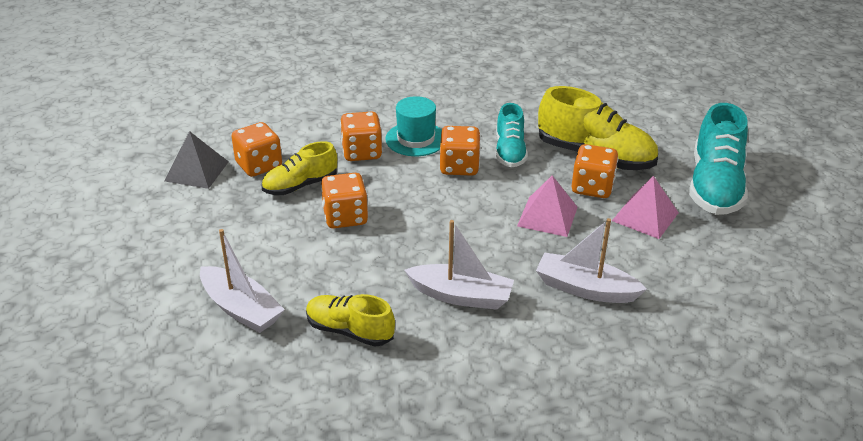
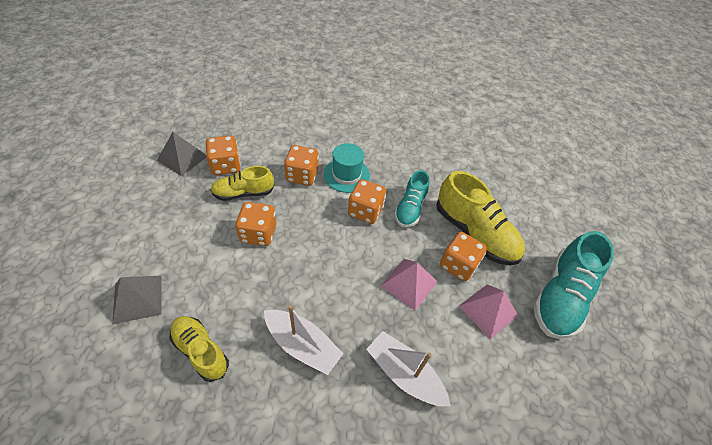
camera: 15 degrees right, 15 degrees up
white boat [200,229,285,333] -> grey pyramid [112,276,162,324]

